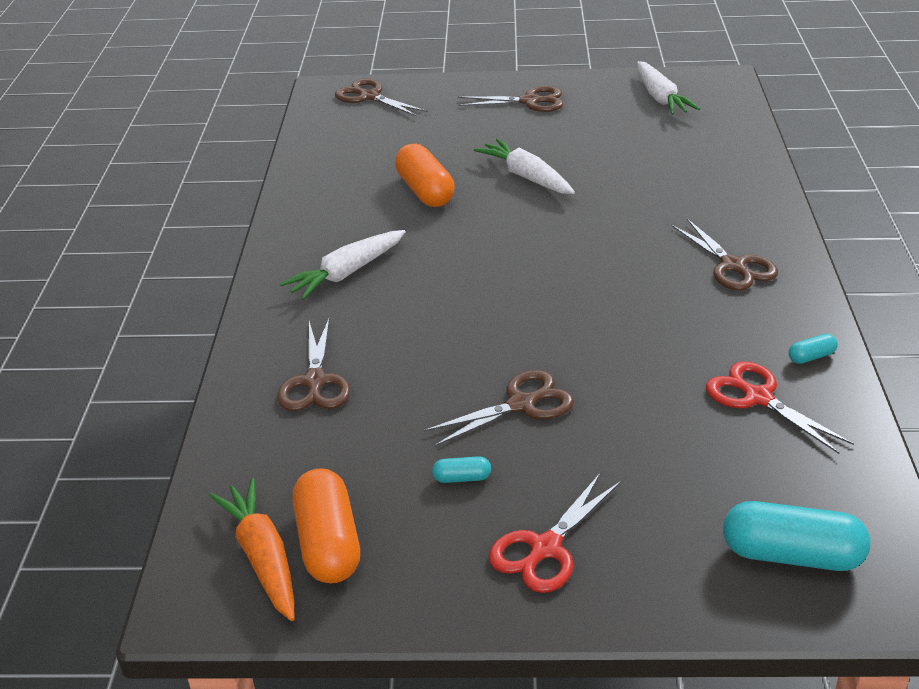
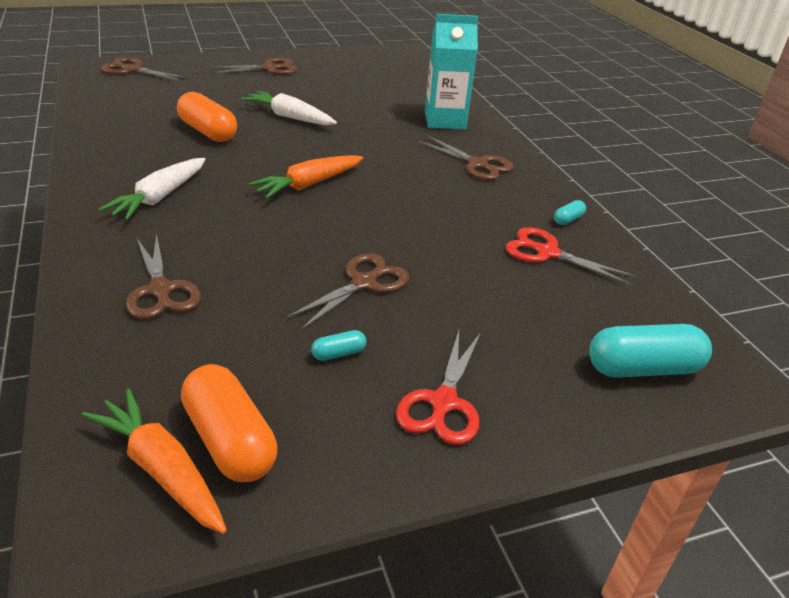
camera: 25 degrees left, 0 degrees up
white carrot [637,61,700,115] -> none
none -> orange carrot [249,155,363,199]
none -> turquoise carton [425,14,478,130]

